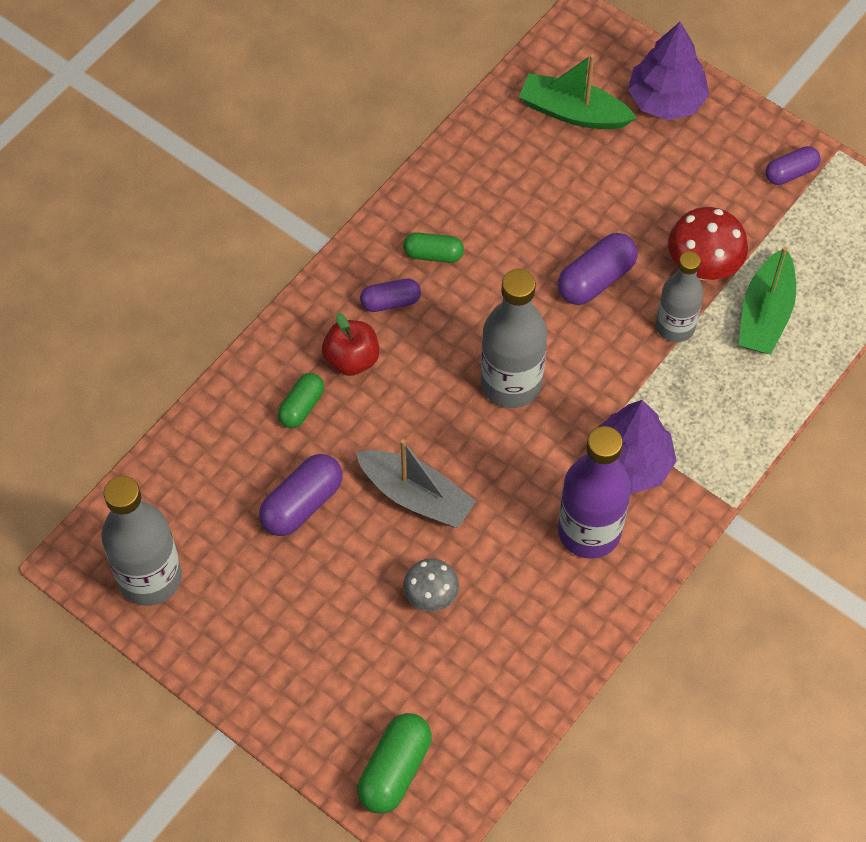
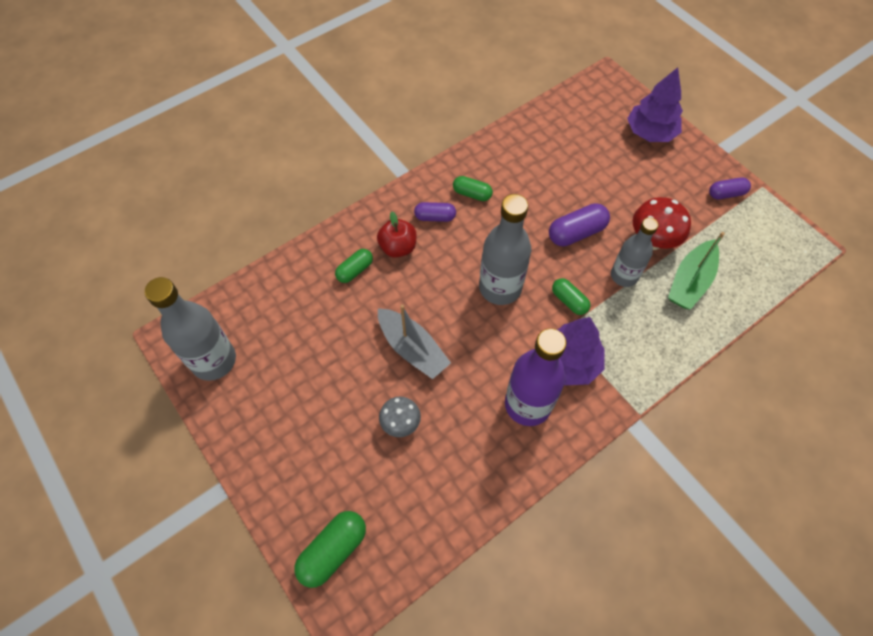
camera: 15 degrees right, 0 degrees up
purple capsule [259,454,342,536] -> none
green boat [519,54,637,129] -> none
none -> green capsule [552,278,590,315]

